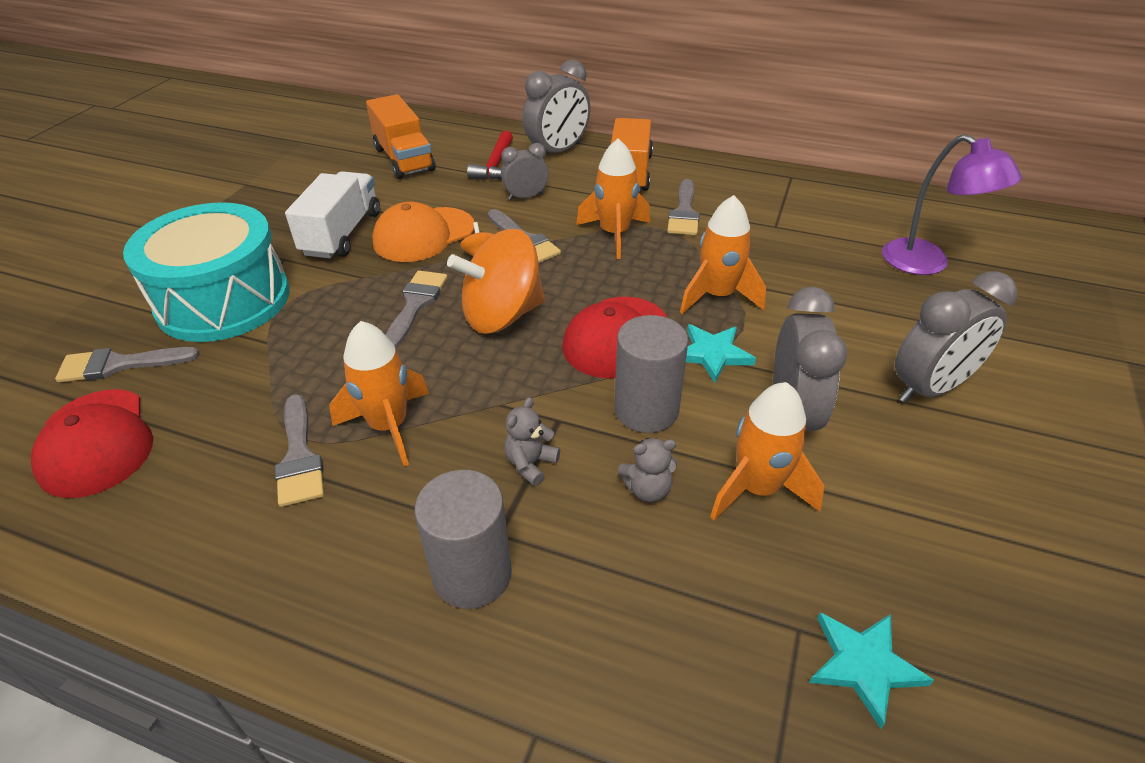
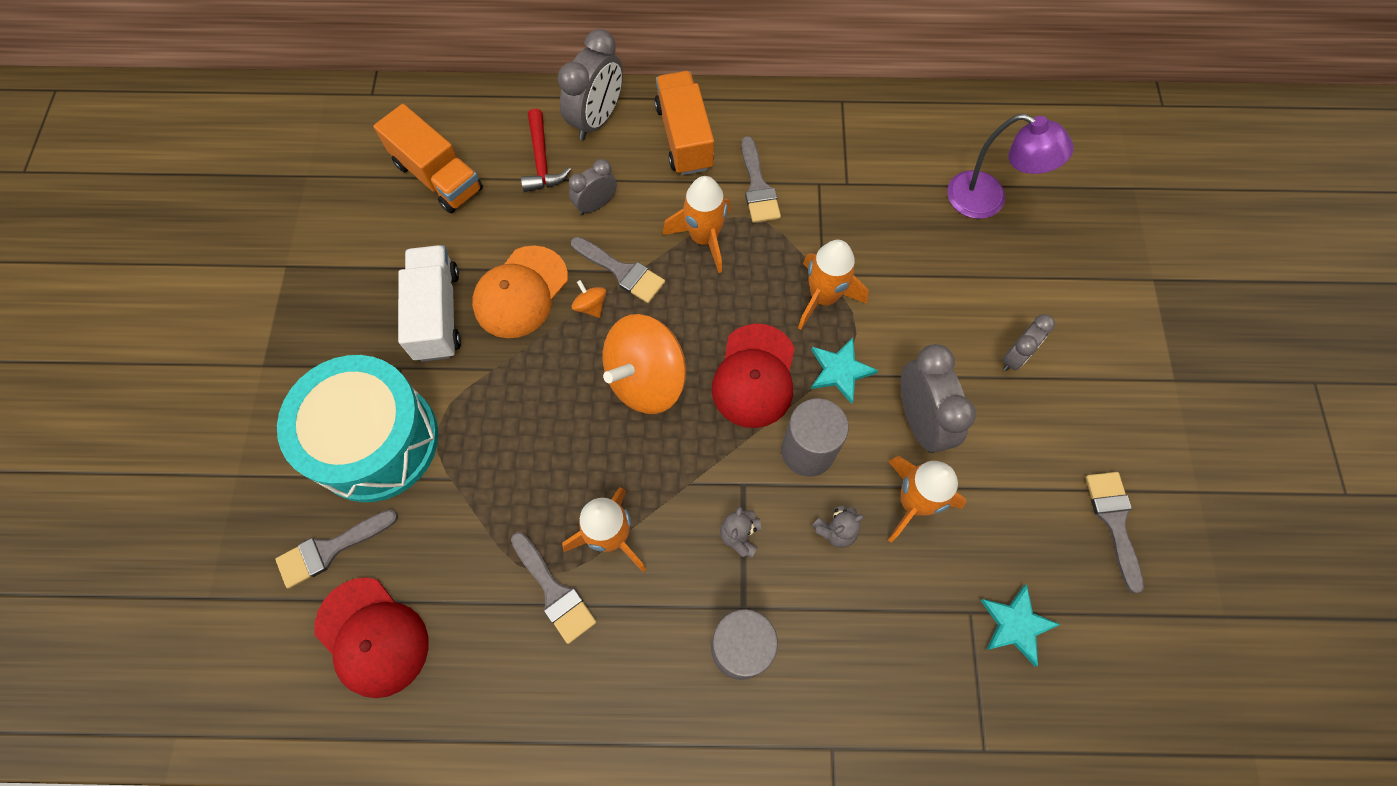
camera: 20 degrees left, 25 degrees up
grey brush [385,271,448,349] -> grey brush moved to [1085,472,1144,593]
grey clock [895,271,1017,403] -> grey clock [1002,314,1055,371], size x0.59

